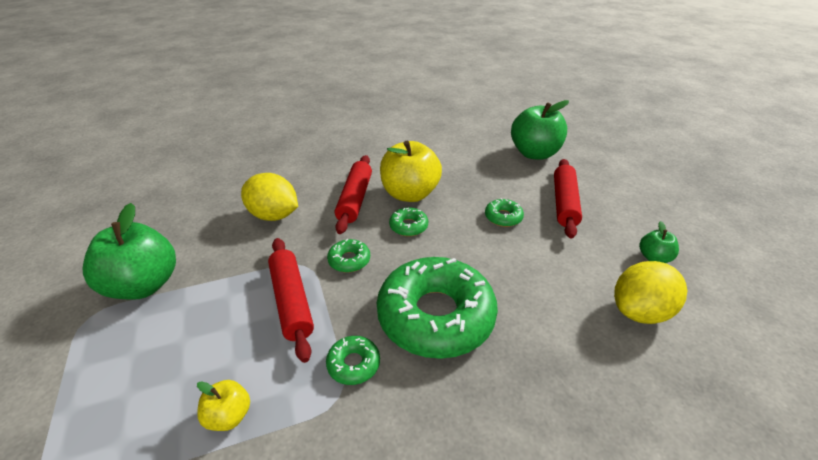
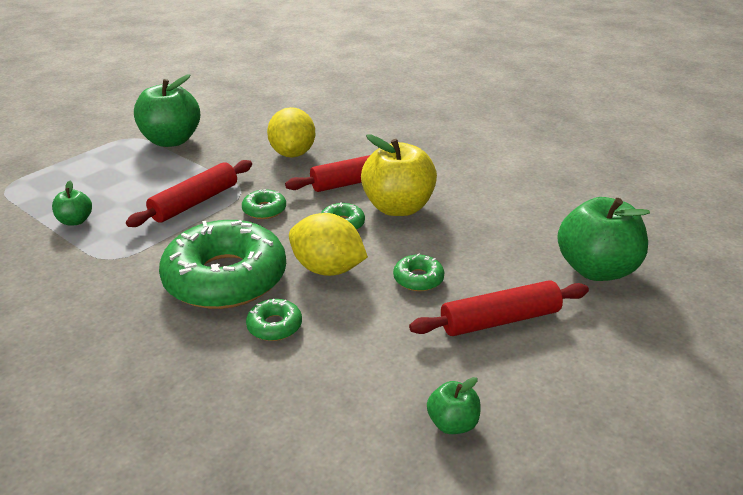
camera: 60 degrees right, 5 degrees down
yellow apple [197,380,250,431] -> green apple [52,180,92,226]
green donut [326,336,380,385] -> green donut moved to [246,299,302,341]
yellow lemon [614,261,687,324] -> yellow lemon moved to [289,213,368,276]

